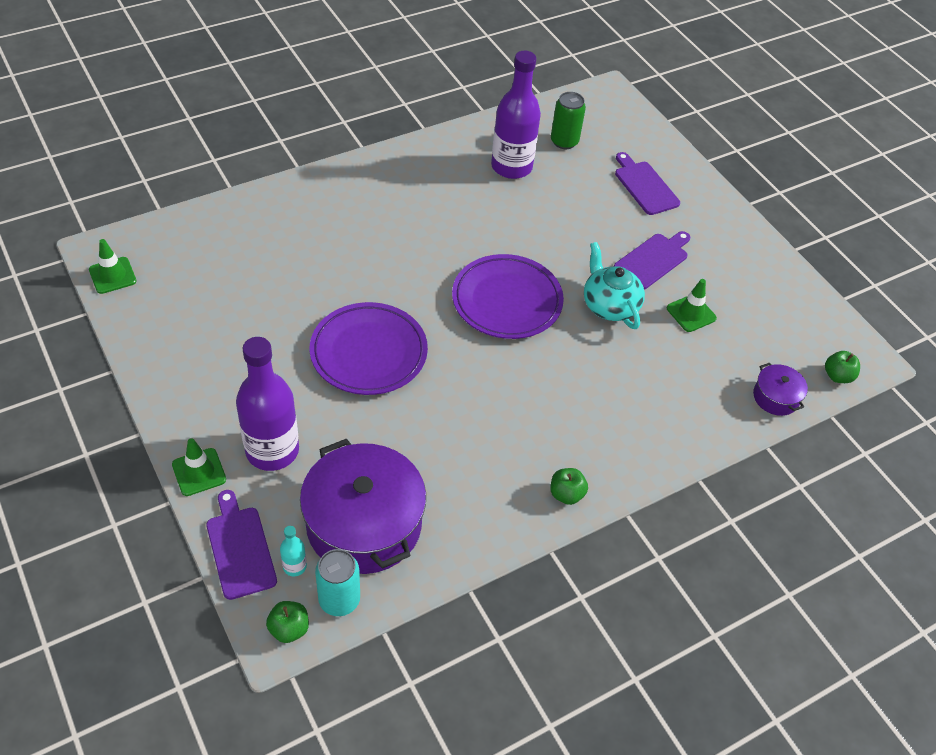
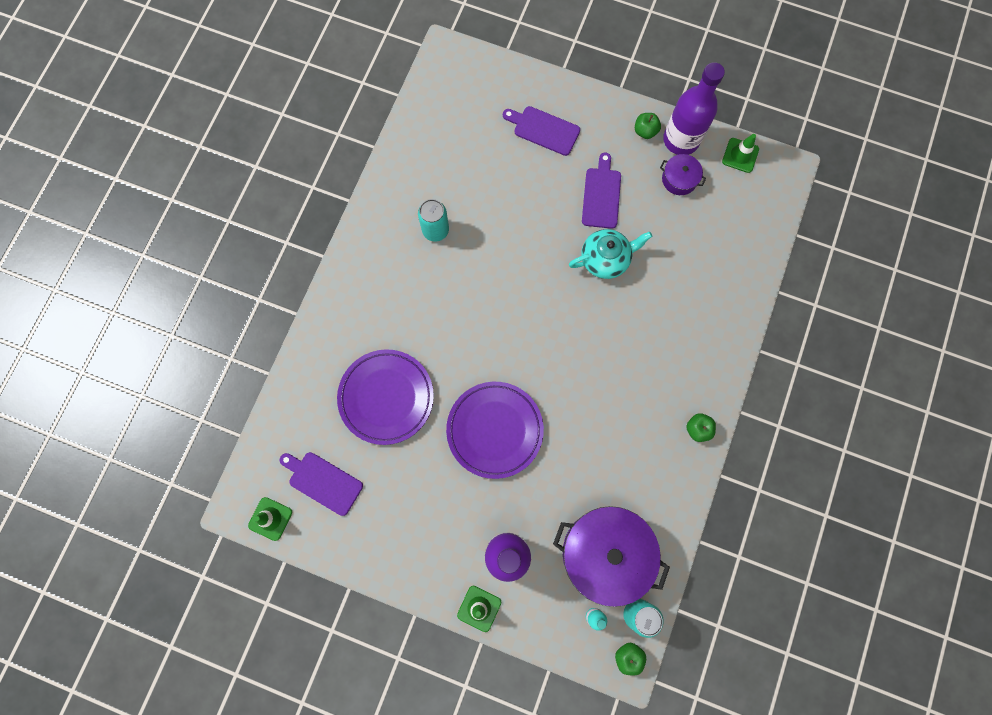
camera: 35 degrees left, 25 degrees up
purple cutting board [206,490,277,600] -> purple cutting board moved to [280,452,363,516]
purple plate [452,254,564,339] -> purple plate moved to [337,349,434,445]
purple bottle [491,51,541,179] -> purple bottle moved to [663,62,725,155]
green can [551,92,586,149] -> none
turquoise teapot [584,242,645,329] -> turquoise teapot turned 135 degrees clockwise [569,229,652,279]
green traffic cone [667,279,717,332] -> green traffic cone moved to [722,134,759,173]
purple pot [753,363,808,416] -> purple pot moved to [660,154,706,195]
green apple [825,351,860,383] -> green apple moved to [635,113,661,139]
none -> turquoise can [418,199,449,242]

